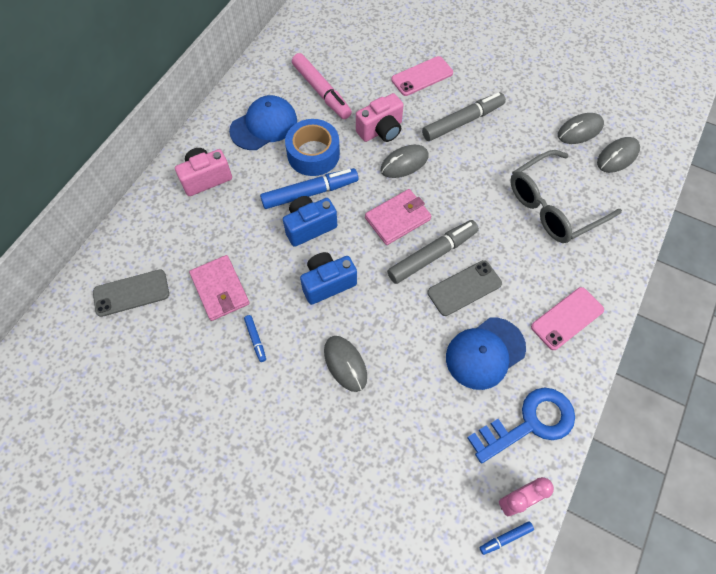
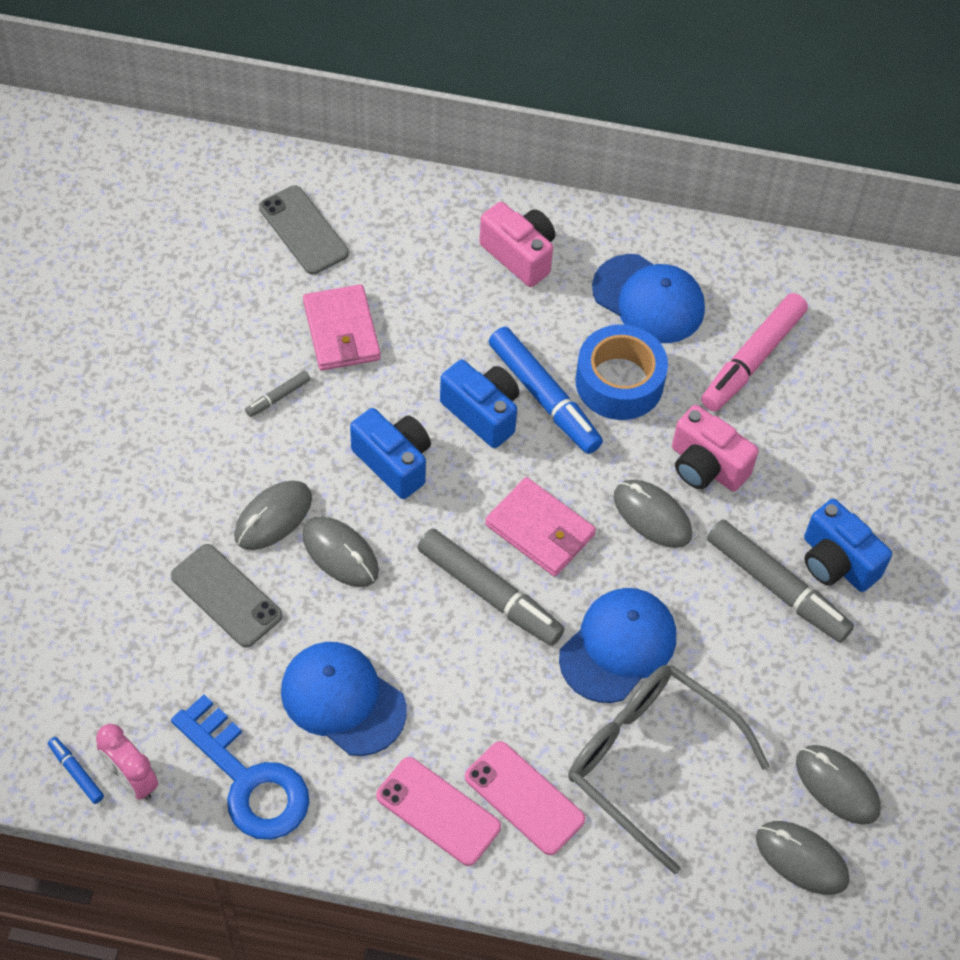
camera: 70 degrees right, 5 degrees down
pink wallet [189,255,250,321] -> pink wallet turned 60 degrees counterclockwise [303,284,381,371]
blue marker [244,315,266,362] -> grey marker [245,371,311,417]
pink phone [391,56,453,96] -> pink phone moved to [465,741,585,855]
grey phone [427,260,502,316] -> grey phone moved to [171,544,283,647]
none -> grey mouse [302,517,379,587]
none -> blue cap [559,588,676,703]
none -> blue camera [804,499,892,592]

